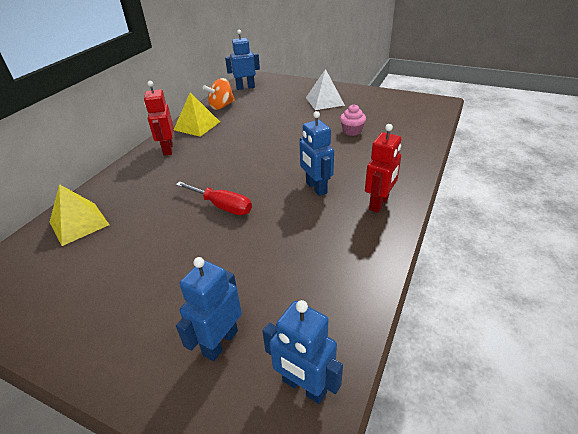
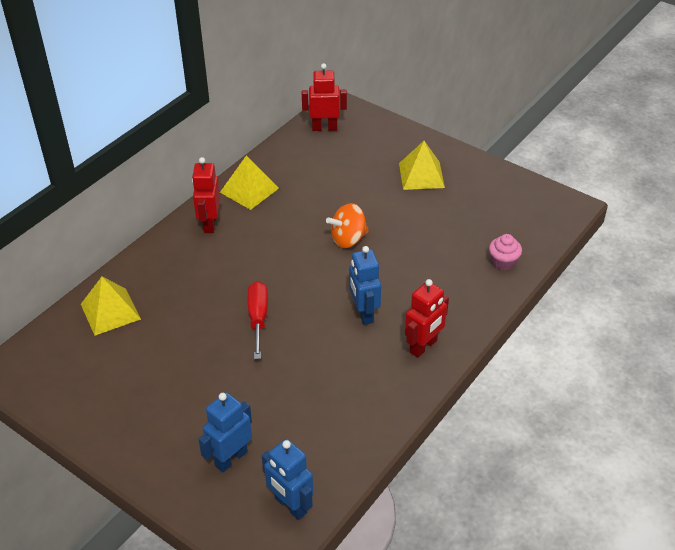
camera: 10 degrees right, 5 degrees up
red screwdriver [176,181,252,215] -> red screwdriver turned 135 degrees counterclockwise [248,281,268,359]
orange spinning top [203,78,235,110] -> orange spinning top moved to [326,203,369,248]
blue robot [225,30,260,90] -> red robot [302,63,347,131]
white pyramid [306,69,345,110] -> yellow pyramid [399,141,445,190]
pink cupcake [340,104,366,136] -> pink cupcake moved to [489,234,522,270]

